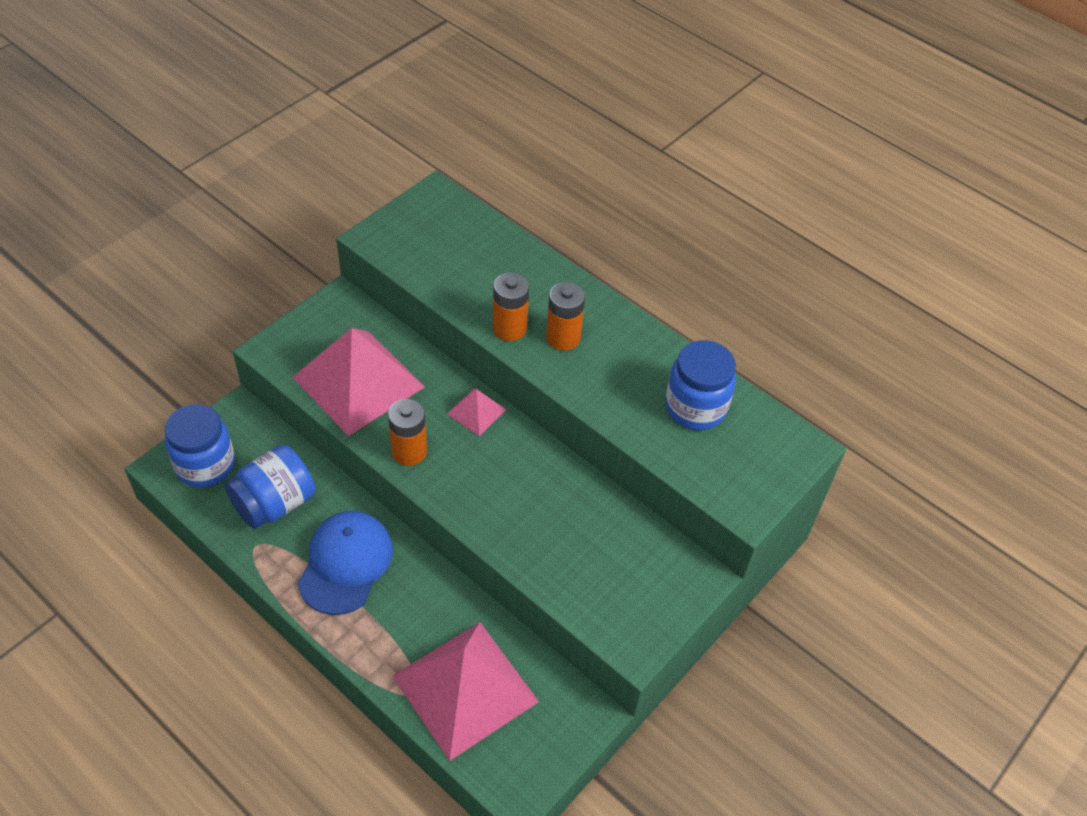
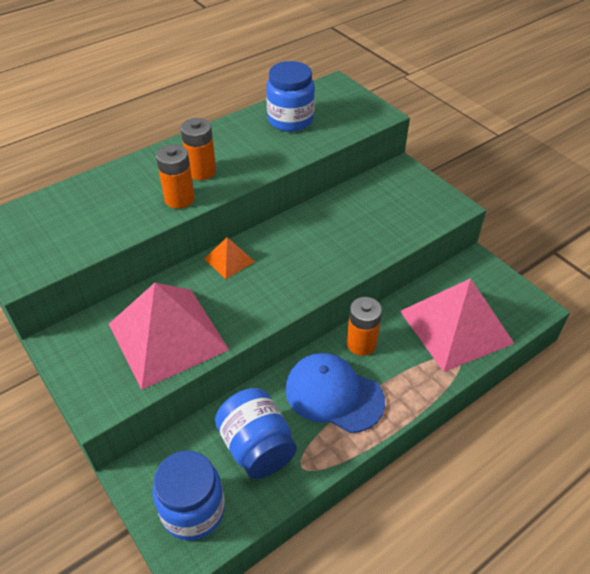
camera: 75 degrees left, 5 degrees down
orange battery [388,399,427,466] -> orange battery moved to [347,297,382,356]
pink pyramid [447,388,506,436] -> orange pyramid [204,237,255,279]

